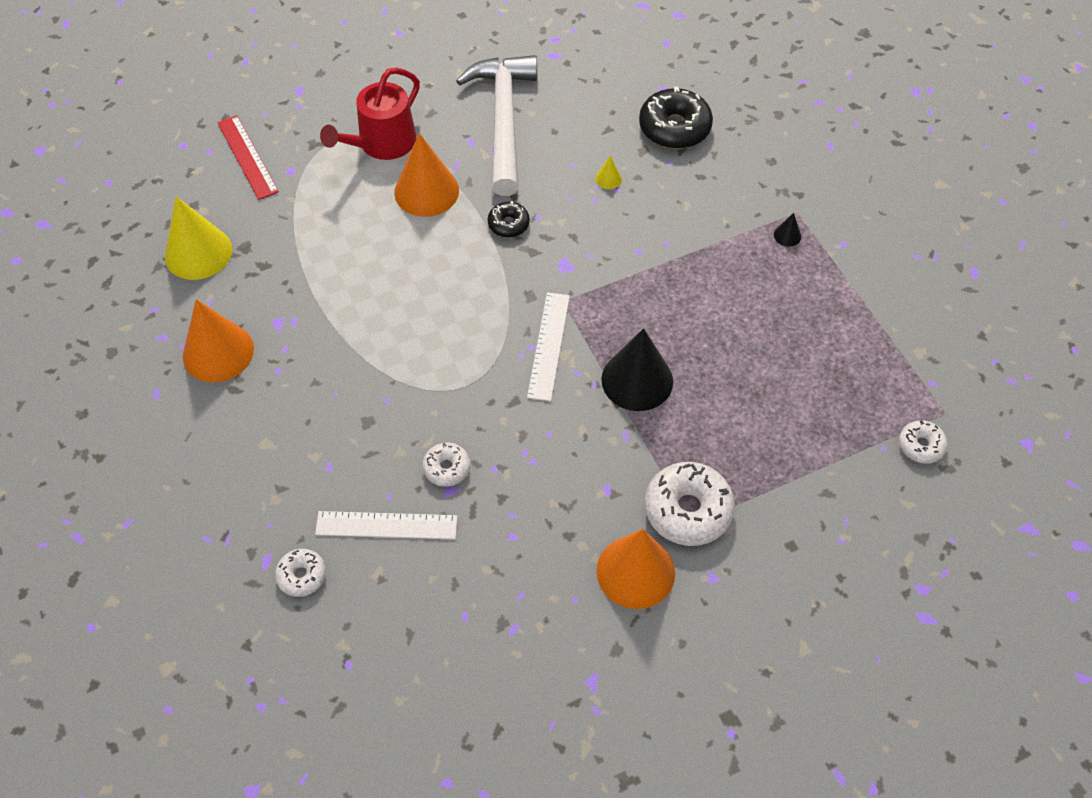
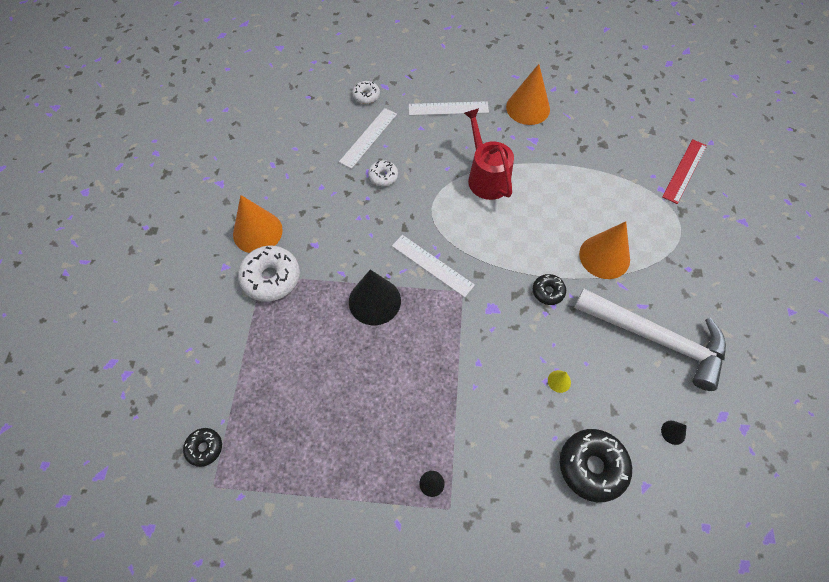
camera: 120 degrees right, 5 degrees up
yellow cone [164,196,232,280] -> none
red ruler [217,115,279,200] -> red ruler turned 60 degrees counterclockwise [662,139,707,204]
red watering can [320,68,420,160] -> red watering can moved to [464,108,514,200]
white donut [899,420,948,464] -> black donut [183,428,222,467]
none -> white ruler [409,101,489,116]
none -> black cone [661,421,687,445]

